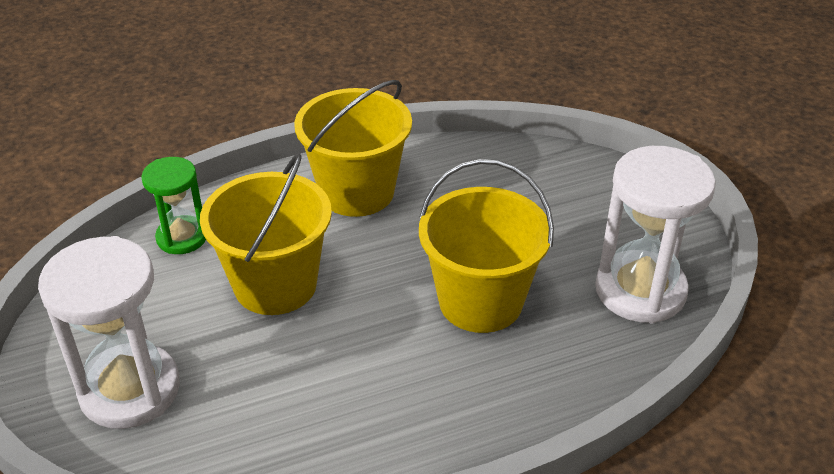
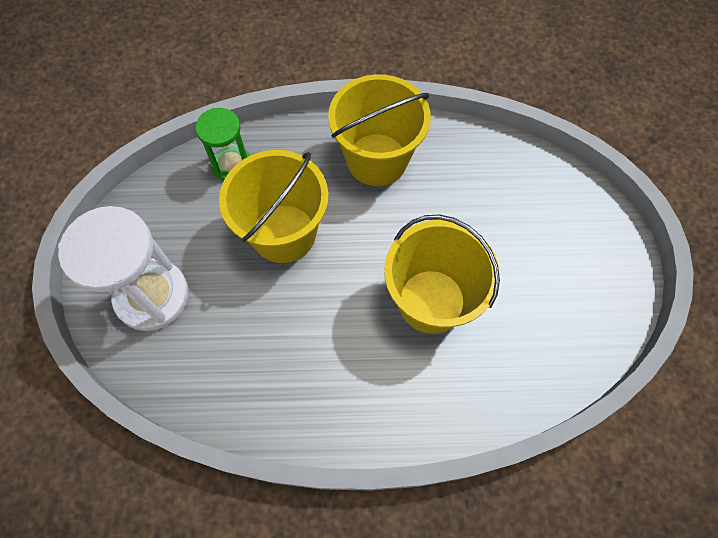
camera: 20 degrees right, 25 degrees up
white hourglass [595,146,716,323] -> none

